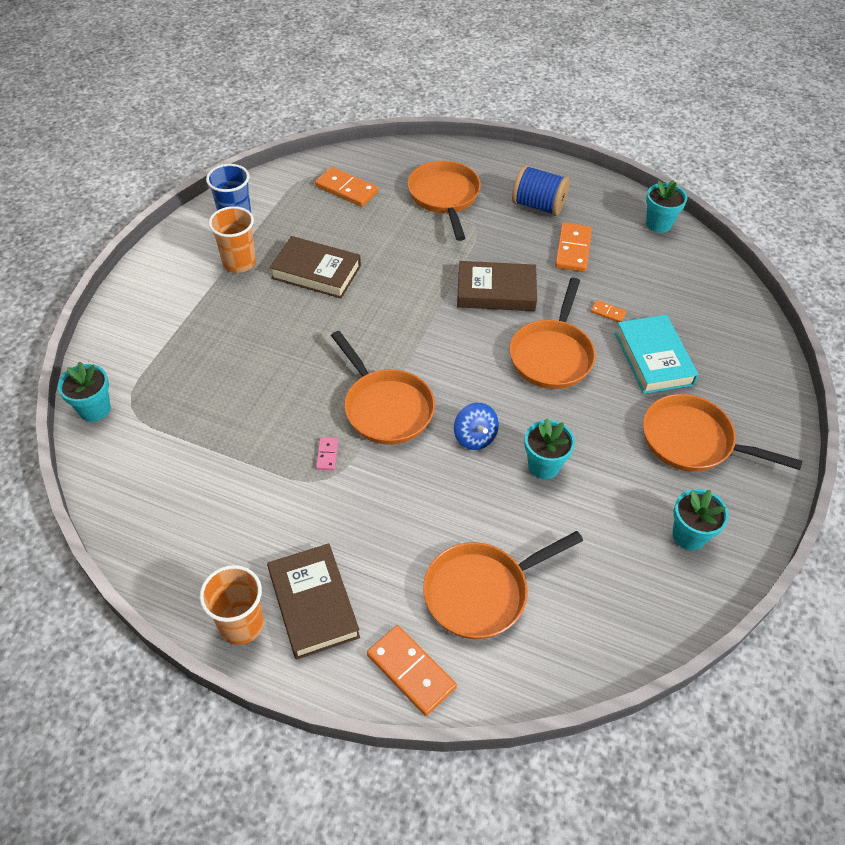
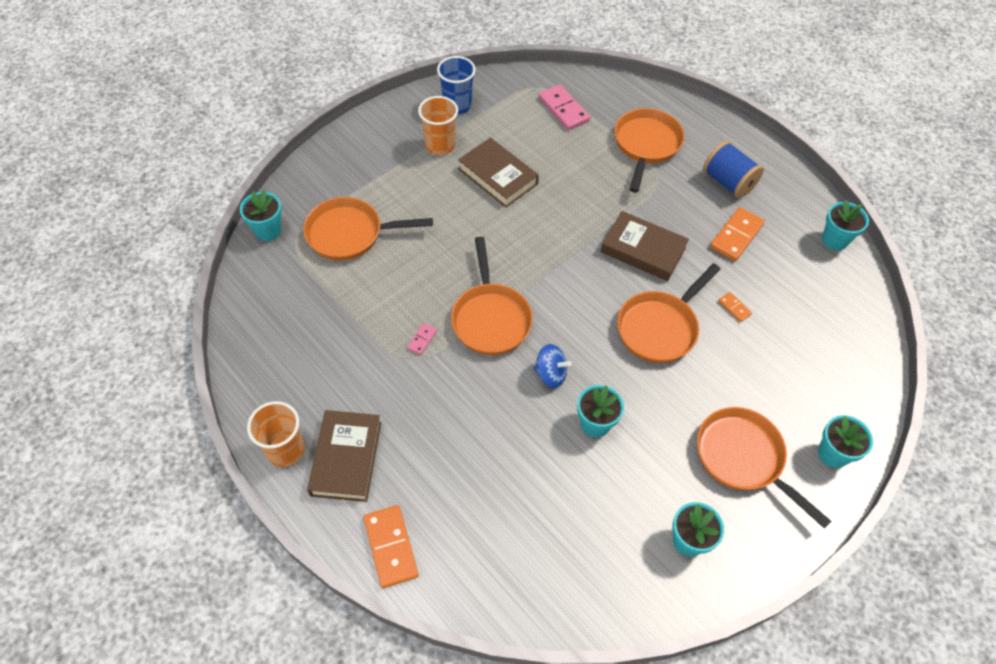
camera: 25 degrees right, 5 degrees up
orange domino [315,167,378,207] -> pink domino [539,84,590,130]
orange pan [423,531,583,639] -> orange pan moved to [303,197,433,260]
blue spinning top [454,403,499,450] -> blue spinning top turned 75 degrees counterclockwise [533,344,572,388]
turquoise book [615,315,698,394] -> none
none -> turquoise flower pot [818,415,873,468]

